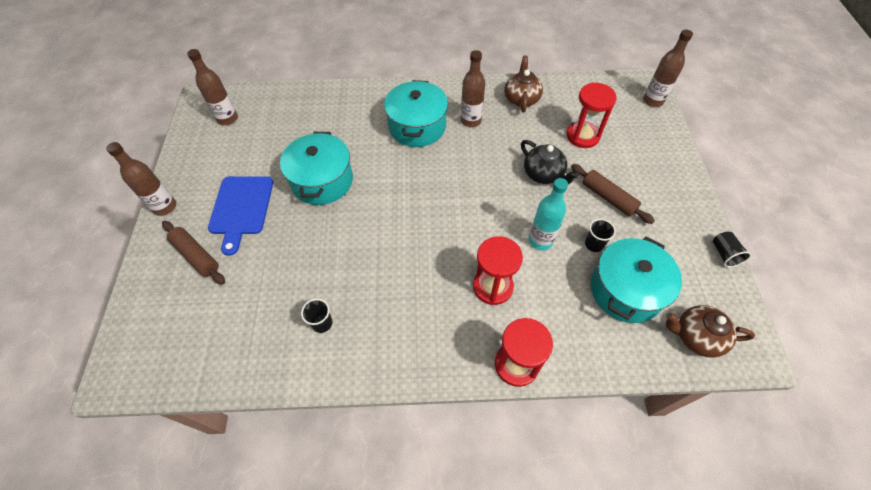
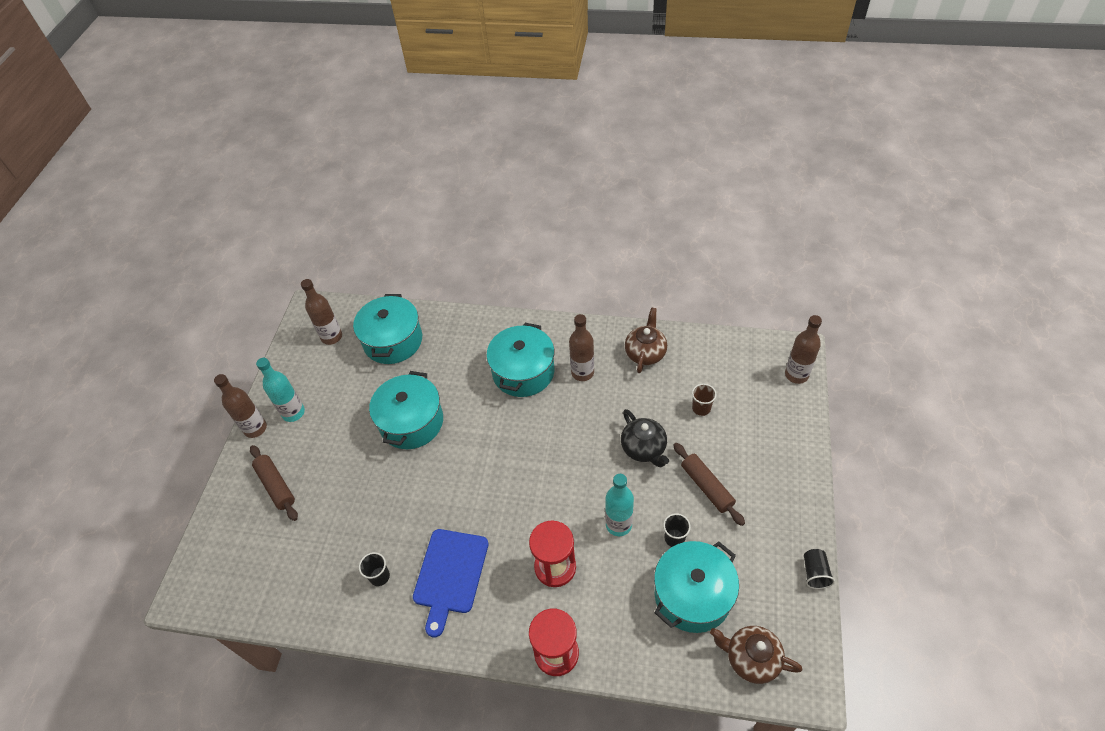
camera: 15 degrees right, 5 degrees down
blue cutting board [208,176,273,256] -> blue cutting board moved to [413,529,489,637]
red hourglass [567,82,617,148] -> brown cup [692,384,716,416]
none -> turquoise bottle [256,358,305,422]
none -> turquoise pot [353,294,422,364]

